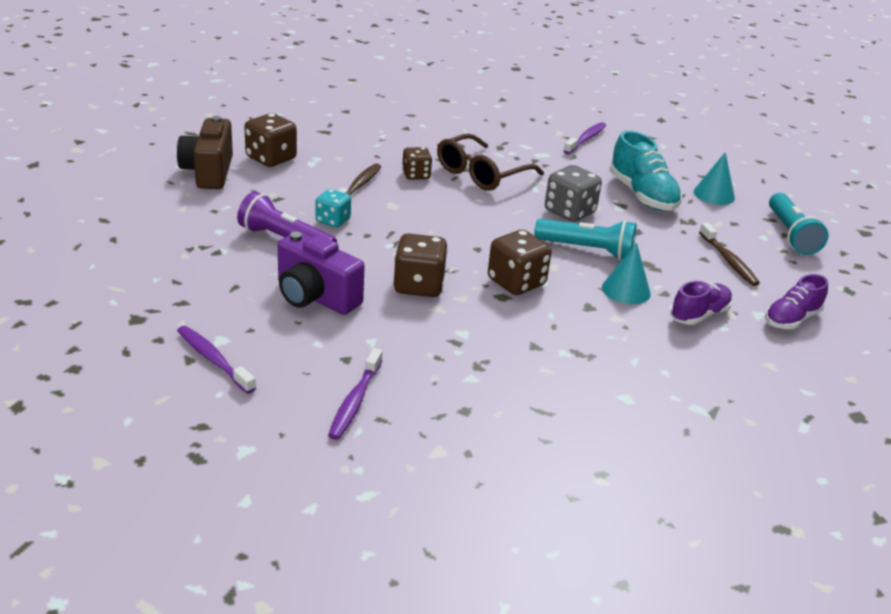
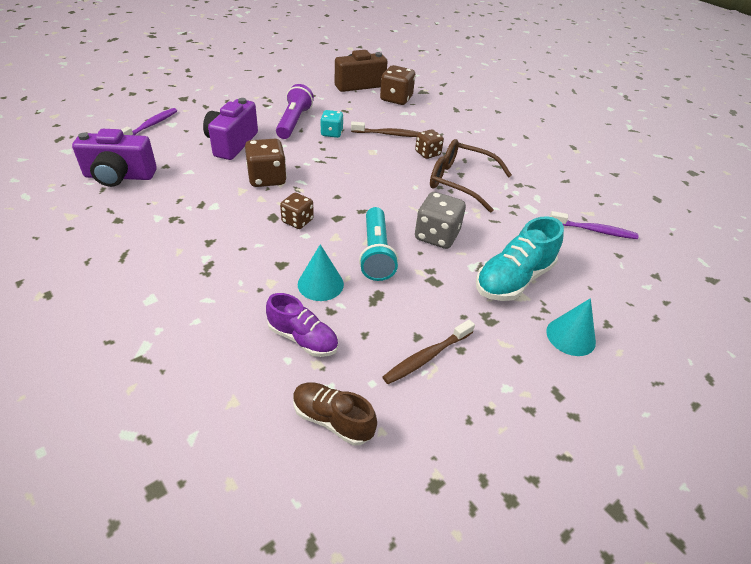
camera: 70 degrees right, 10 degrees up
purple toothbrush [328,348,382,440] -> purple camera [72,129,157,187]
brown dice [488,230,552,295] -> brown dice [280,193,314,229], size x0.64
purple shoe [765,274,828,329] -> brown shoe [293,383,377,446]
turquoise flashlight [769,193,828,255] -> none

